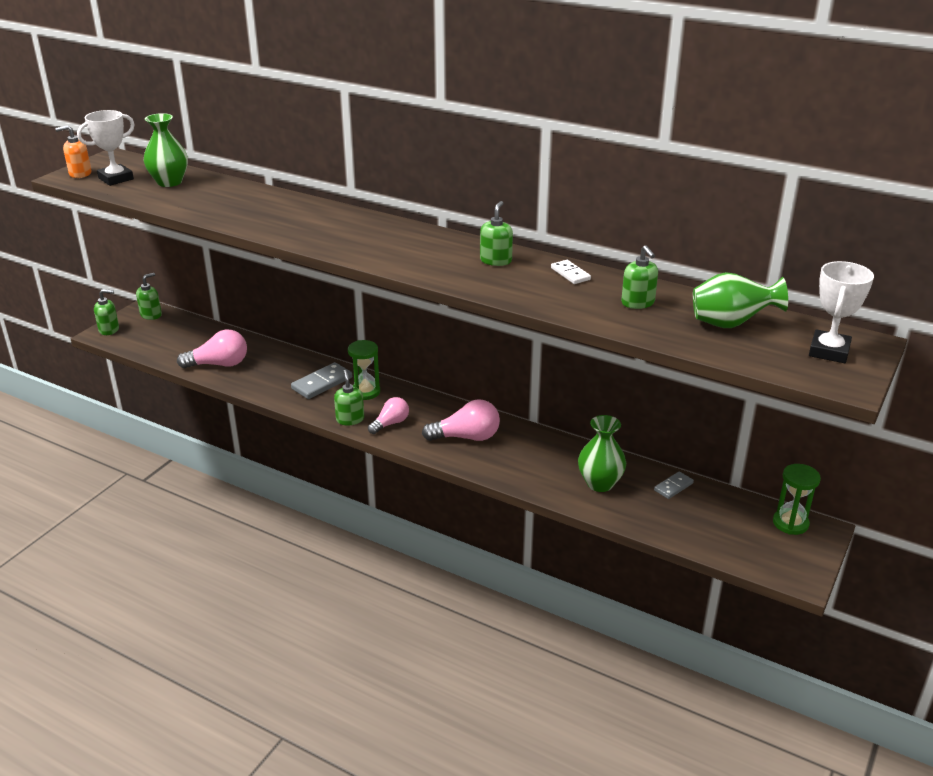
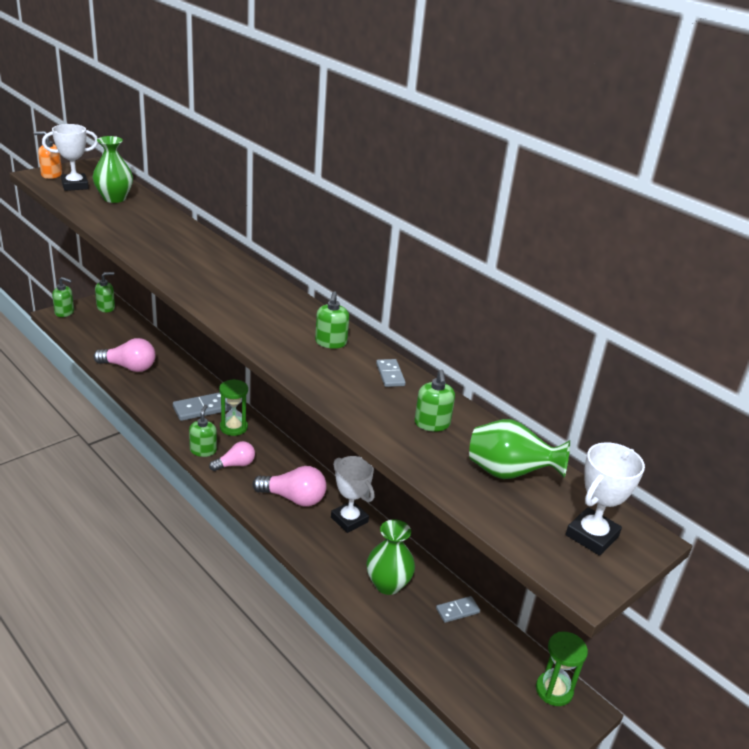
camera: 15 degrees right, 0 degrees up
green soap dispenser [480,201,513,266] -> green soap dispenser turned 150 degrees clockwise [315,291,349,349]
white domino [551,260,591,284] -> grey domino [376,359,406,387]
none -> white trophy [331,456,374,533]

